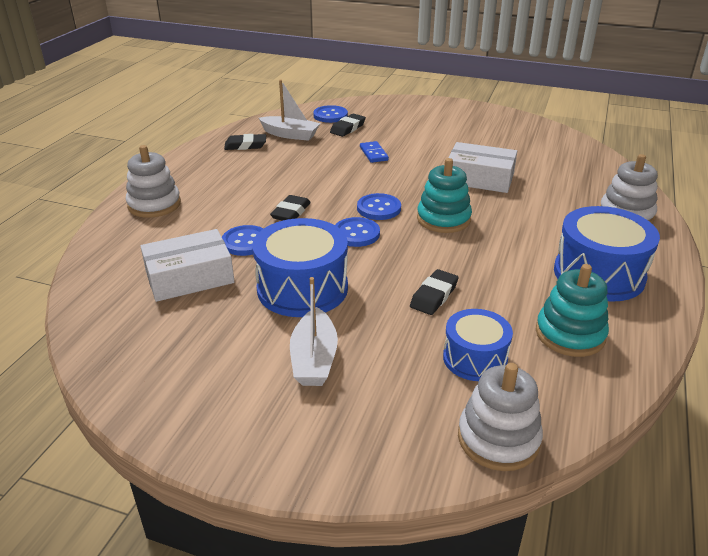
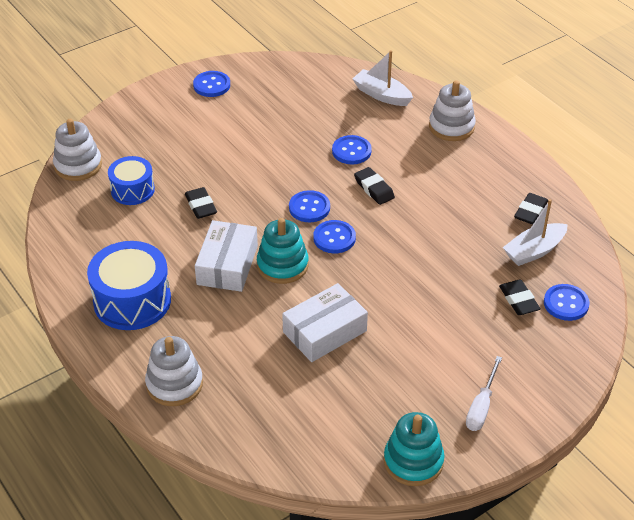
camera: 125 degrees right, 10 degrees up
white box [140,229,235,302] -> white box moved to [195,220,258,292]
blue drum [252,218,348,317] -> none
white boat [290,277,338,386] -> white boat moved to [352,50,413,106]
blue domino [360,141,389,163] -> none
turquoise stacking toy [536,264,609,357] -> turquoise stacking toy moved to [384,412,445,486]
none -> blue button [193,71,230,97]
none -> white screwdriver [466,356,502,431]

